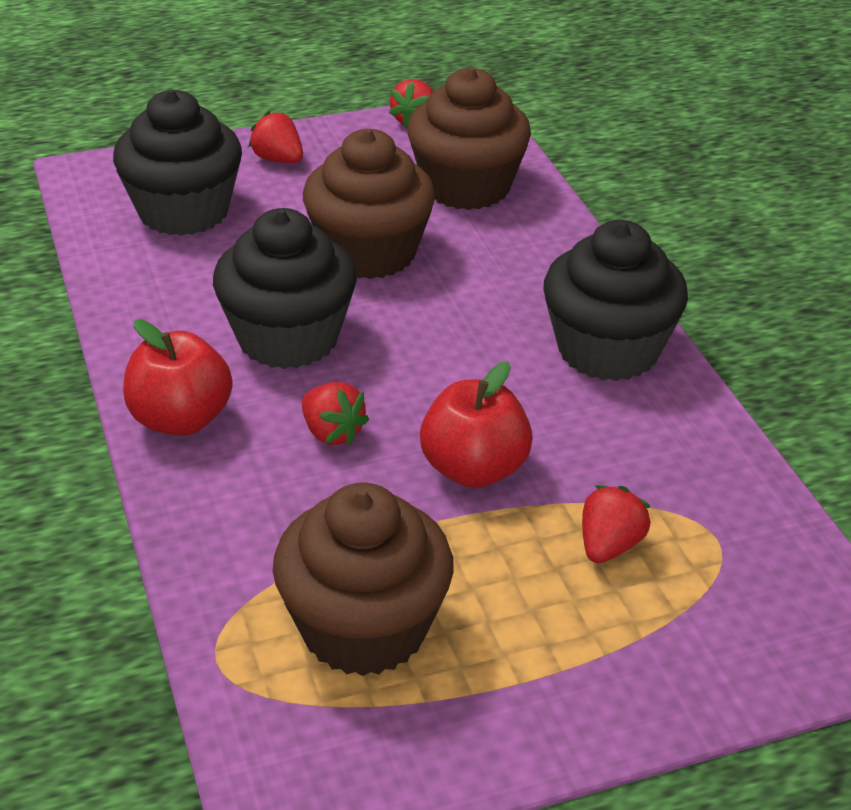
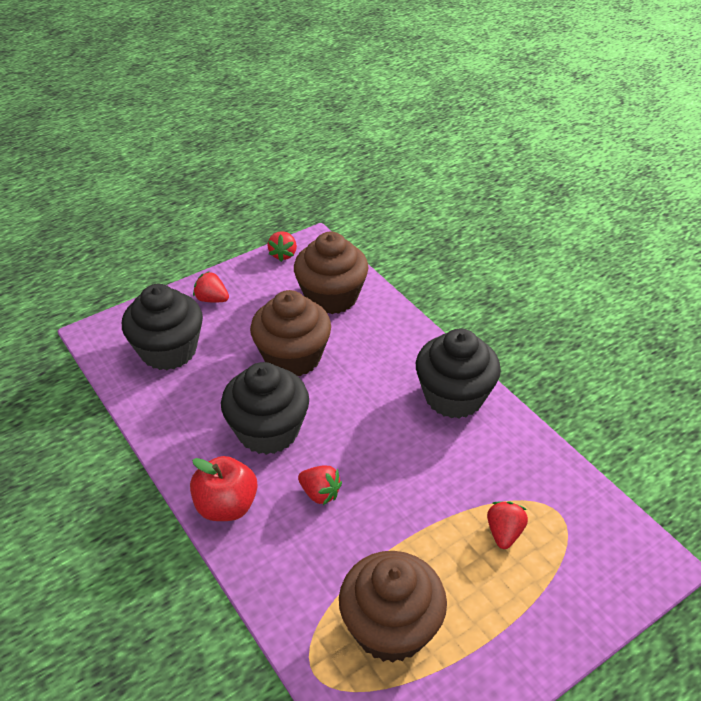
camera: 15 degrees left, 5 degrees up
red apple [420,361,533,488] -> none

